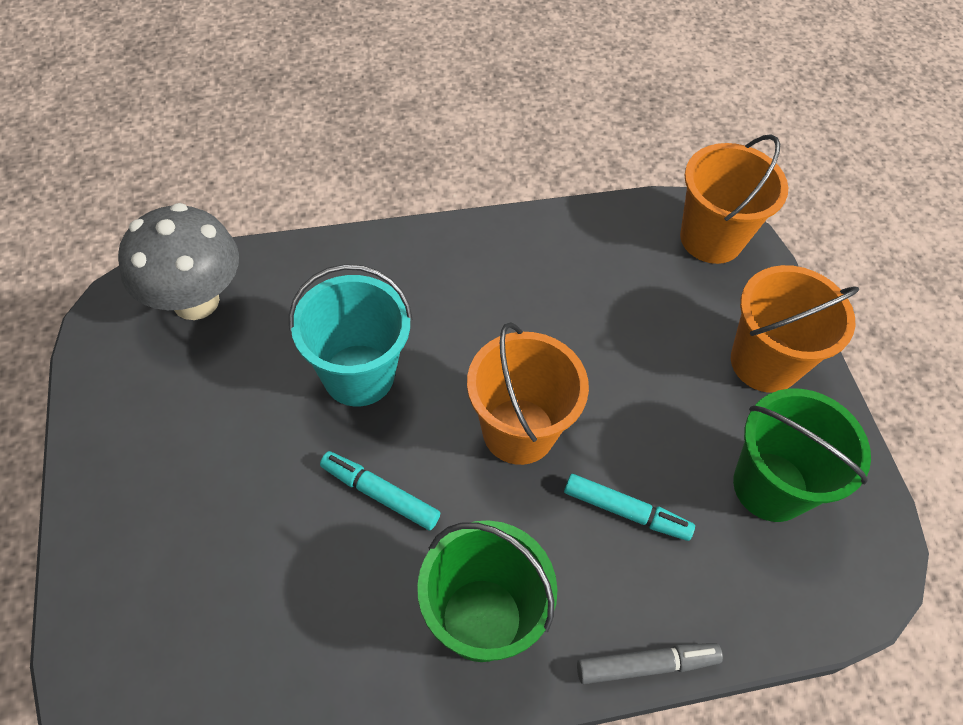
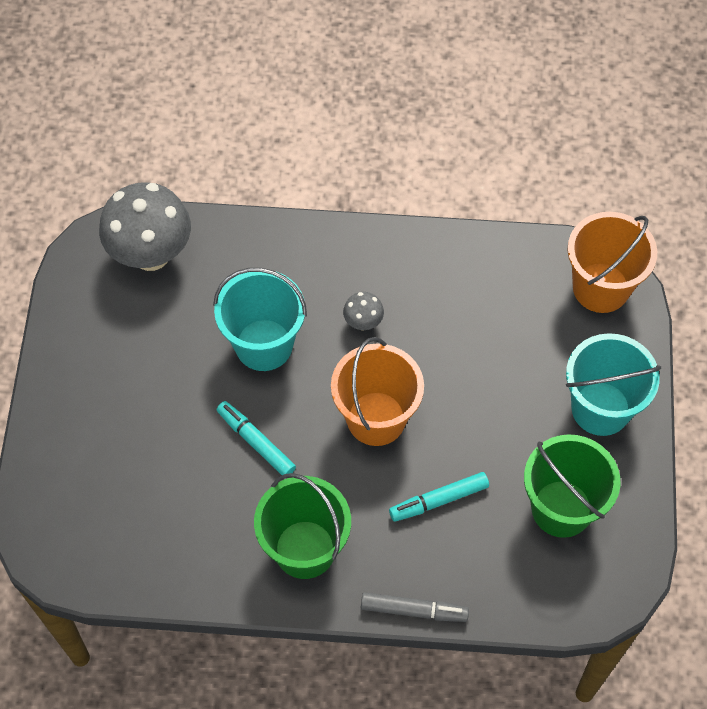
camera: 20 degrees right, 5 degrees up
turquoise marker [564,474,695,541] -> turquoise marker turned 120 degrees clockwise [389,472,489,522]
orange bucket [731,265,859,393] -> turquoise bucket [566,333,661,436]
none -> grey mushroom [343,292,384,331]

